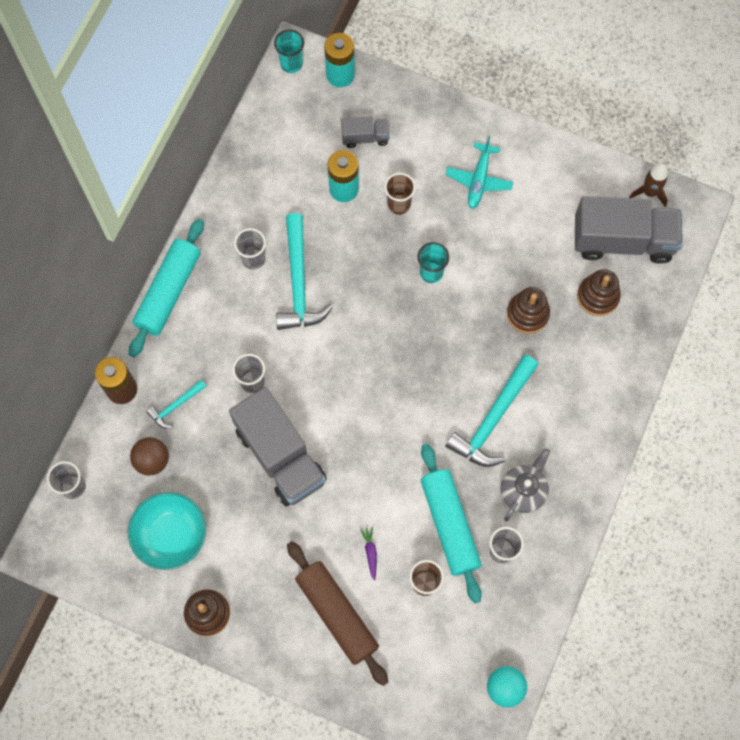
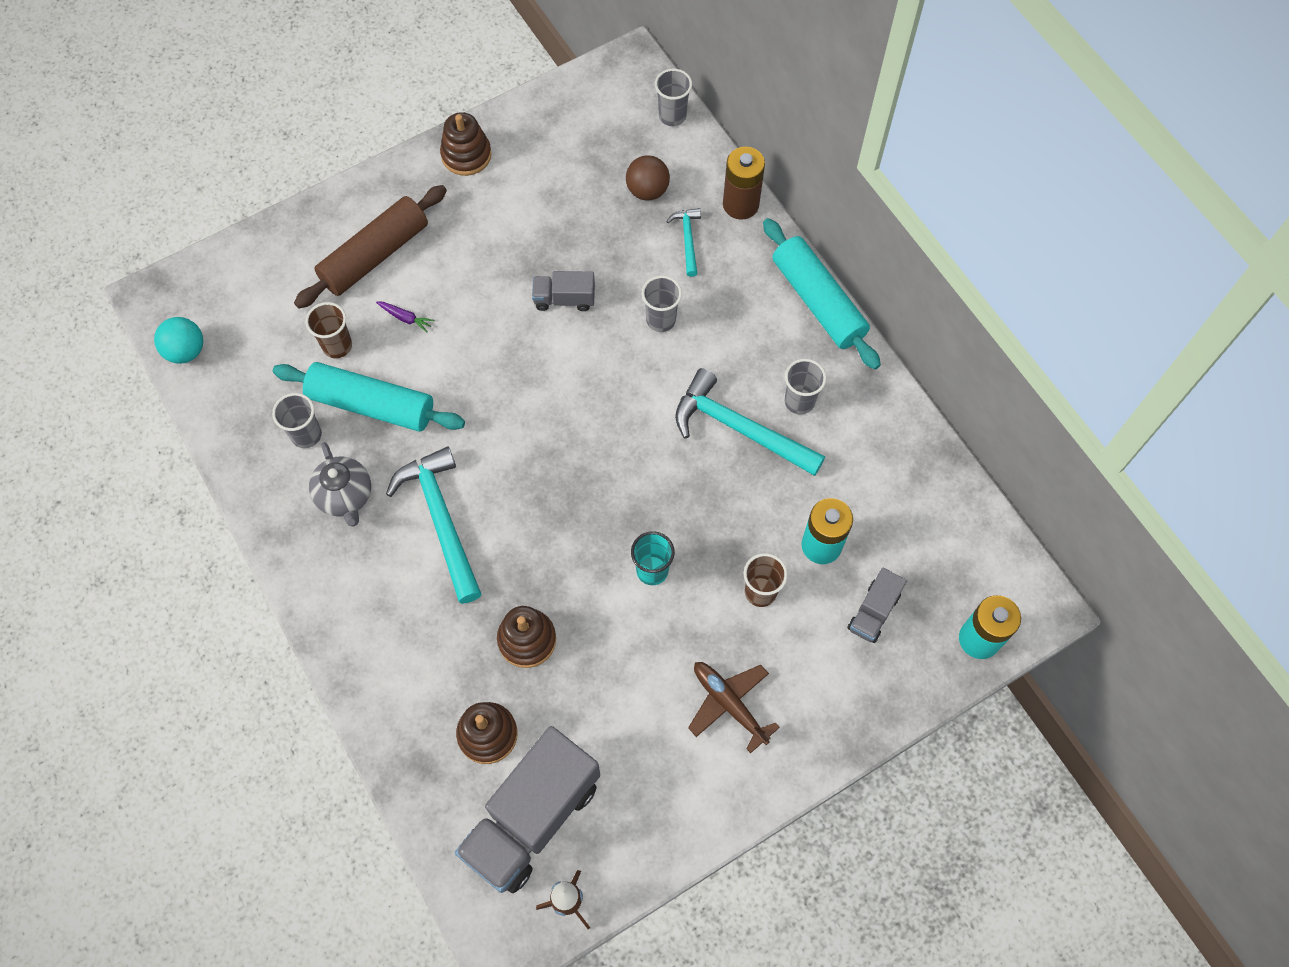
camera: 125 degrees right, 5 degrees down
turquoise bowl [128,492,206,570] -> none
grey truck [229,387,327,506] -> grey truck [532,271,595,311], size x0.48
turquoise cup [274,29,304,73] -> none
brown rolling pin [287,541,388,686] -> brown rolling pin turned 45 degrees counterclockwise [294,185,447,309]
turquoise plane [446,136,513,209] -> brown plane [688,662,780,753]

